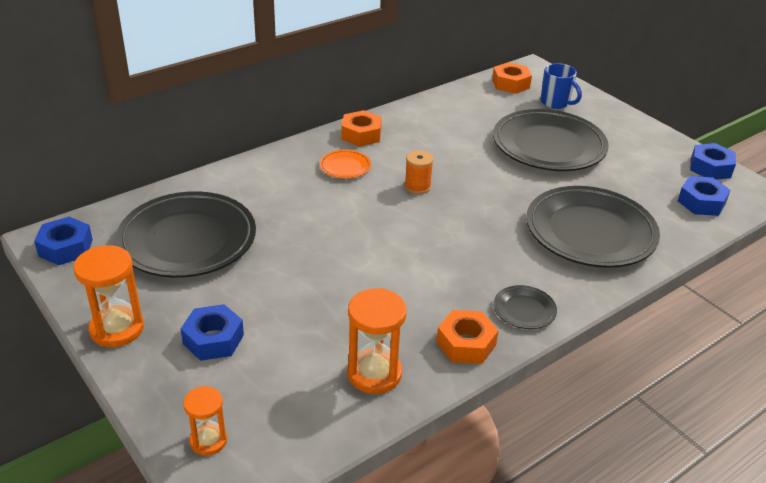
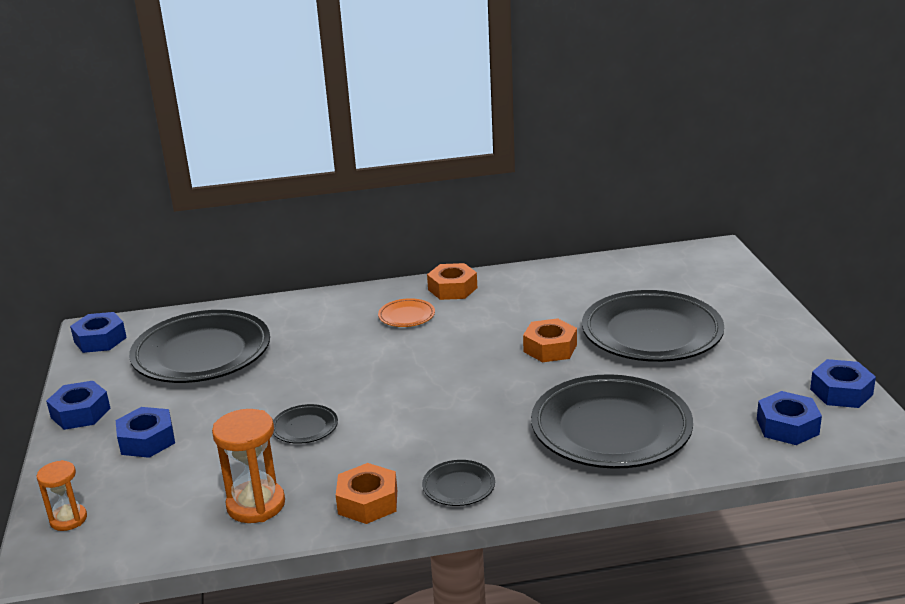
camera: 30 degrees right, 10 degrees down
orange hourglass [74,245,144,347] -> blue nut [46,381,111,430]
orange spool [405,150,433,194] -> none
orange nut [492,62,532,94] -> orange nut moved to [523,318,577,362]
blue mug [541,63,582,109] -> none
none -> black plate [273,404,338,444]

